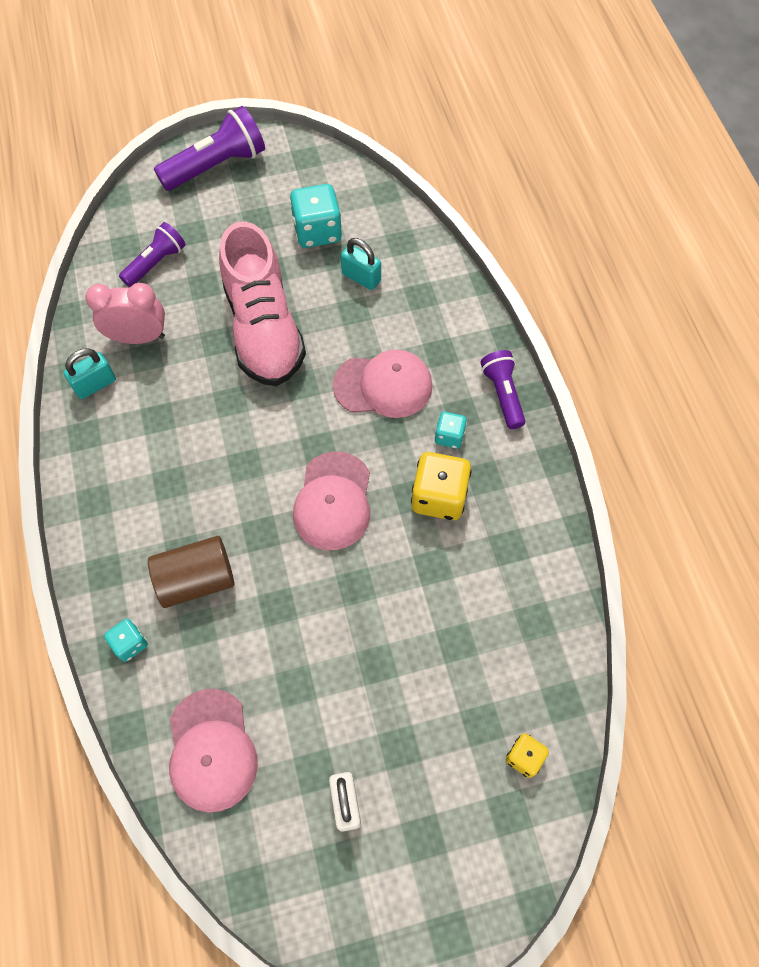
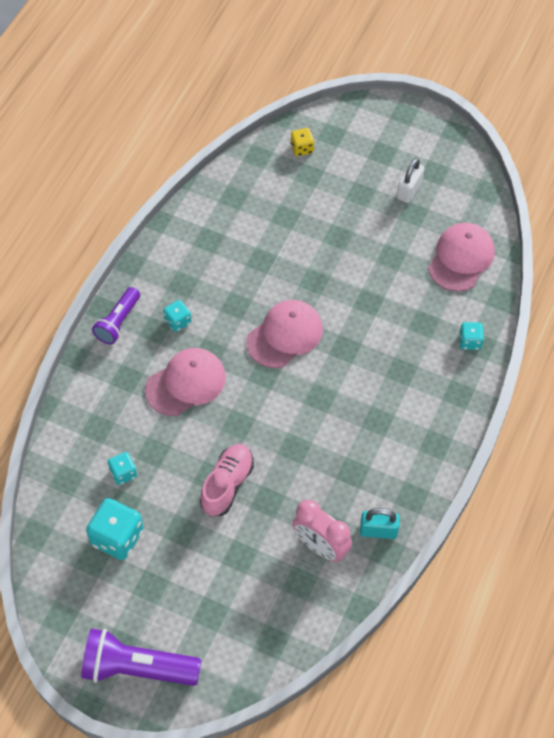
camera: 140 degrees left, 5 degrees down
purple flashlight [119,222,186,287] -> none
brown cylinder [148,536,235,608] -> none
pink shoe [219,221,306,386] -> pink shoe [200,444,254,516], size x0.58
pink cap [333,350,433,418] -> pink cap turned 105 degrees clockwise [145,348,226,416]
turquoise padlock [341,238,381,290] -> turquoise dice [108,452,137,485]
yellow dice [411,452,471,520] -> none

